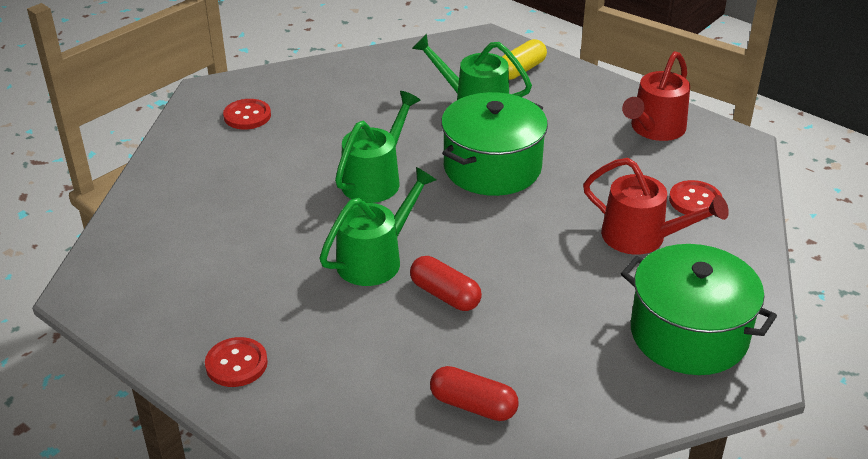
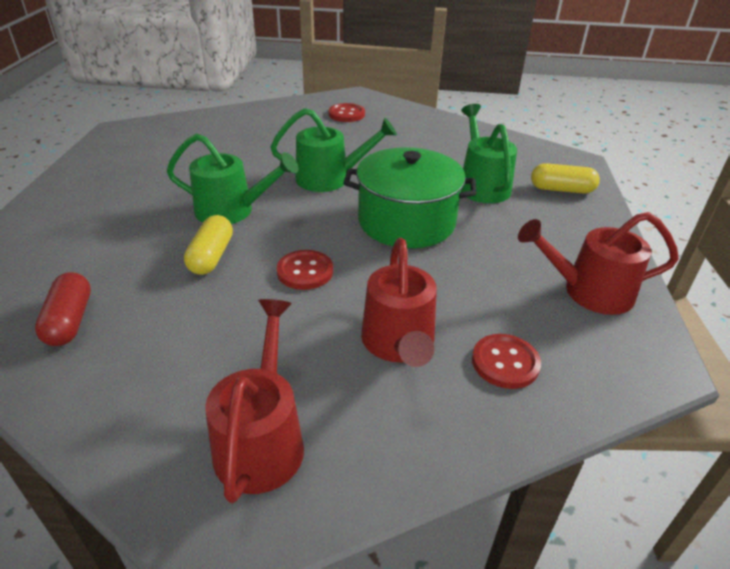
camera: 55 degrees right, 0 degrees up
red button [205,337,268,387] -> red button moved to [277,250,333,290]
red capsule [410,256,482,311] -> yellow capsule [184,215,233,275]
green pot [621,244,777,375] -> red watering can [205,299,304,503]

